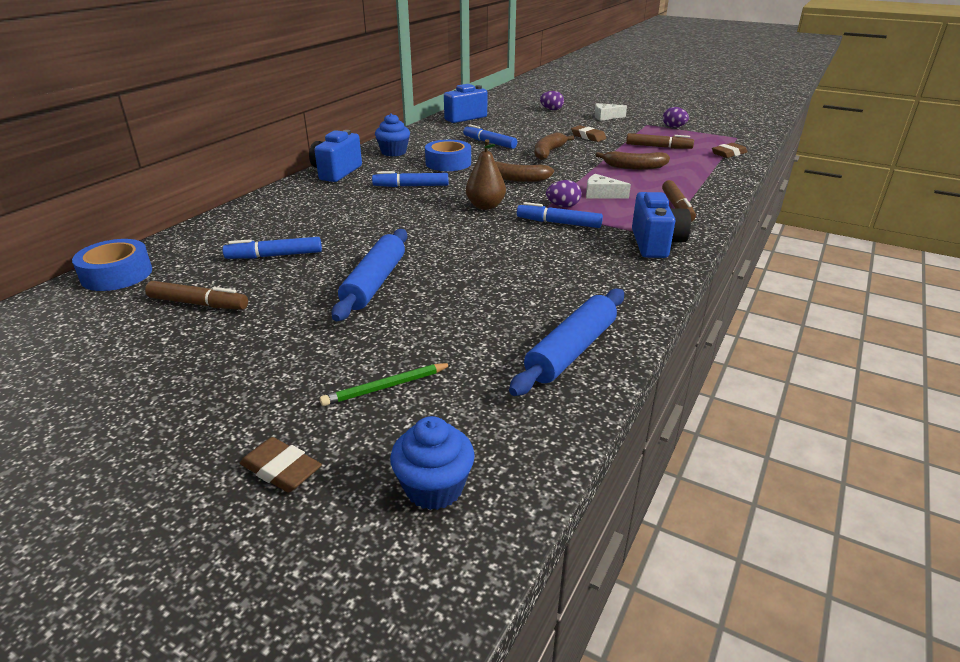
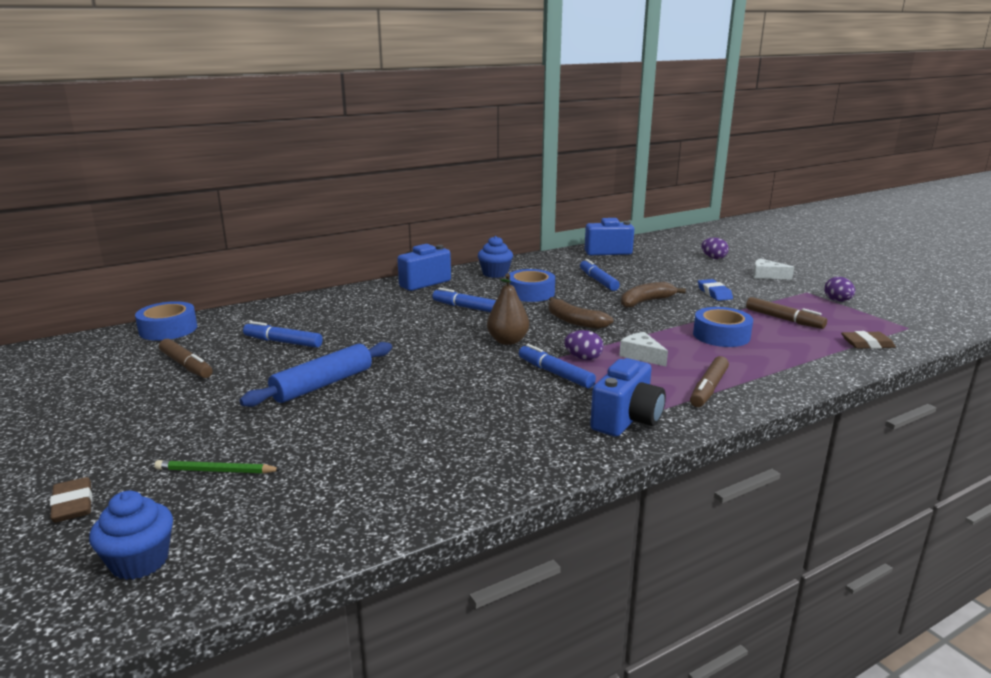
camera: 30 degrees right, 10 degrees down
blue rolling pin [509,289,624,396] -> none
brown eraser [571,125,607,142] -> blue eraser [698,279,733,301]
brown banana [596,151,670,170] -> blue tape [693,307,753,347]

